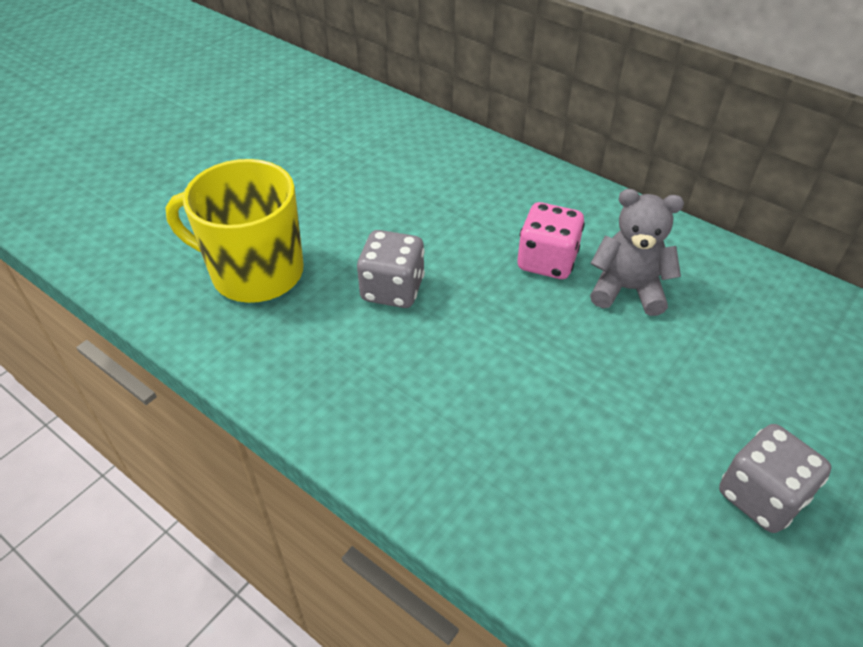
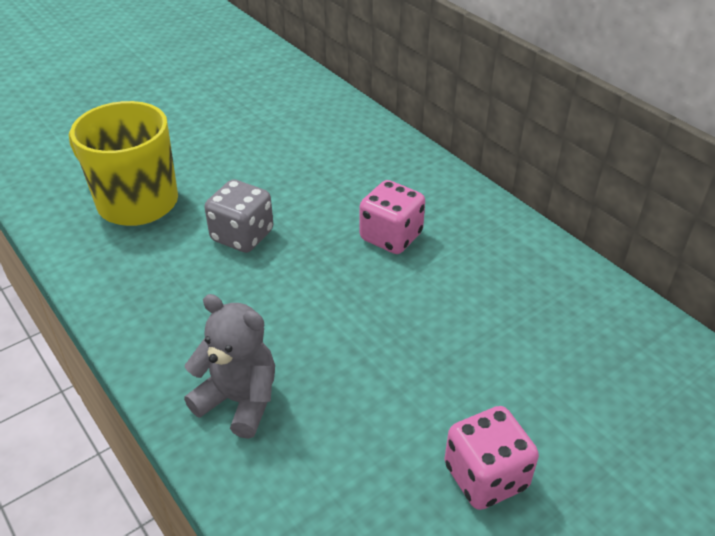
camera: 15 degrees right, 5 degrees down
grey teddy bear [590,189,684,316] -> grey teddy bear moved to [184,294,275,439]
grey dice [719,424,832,533] -> pink dice [445,406,539,510]

